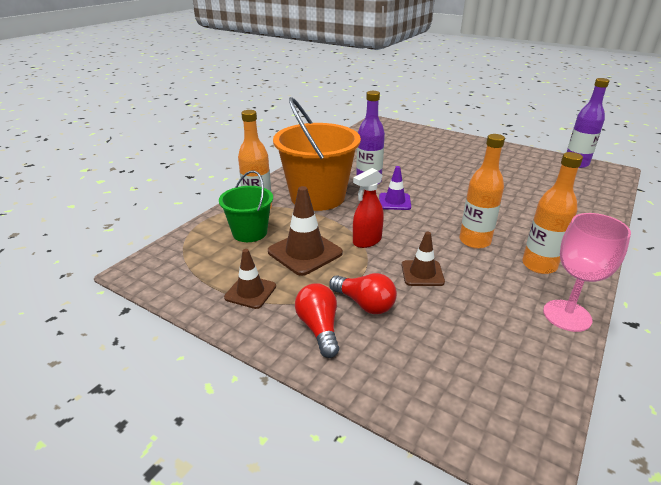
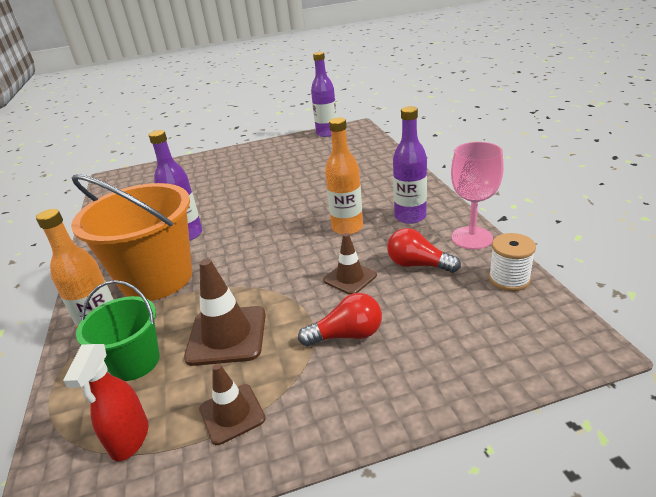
camera: 45 degrees left, 0 degrees up
red light bulb [295,283,339,358] -> red light bulb moved to [387,228,461,273]
red spray bottle [353,168,384,248] -> red spray bottle moved to [63,344,148,462]
purple traffic cone [379,166,411,210] -> none
orange bottle [522,152,583,274] -> purple bottle [393,106,427,224]
none -> white spool [489,233,536,291]

